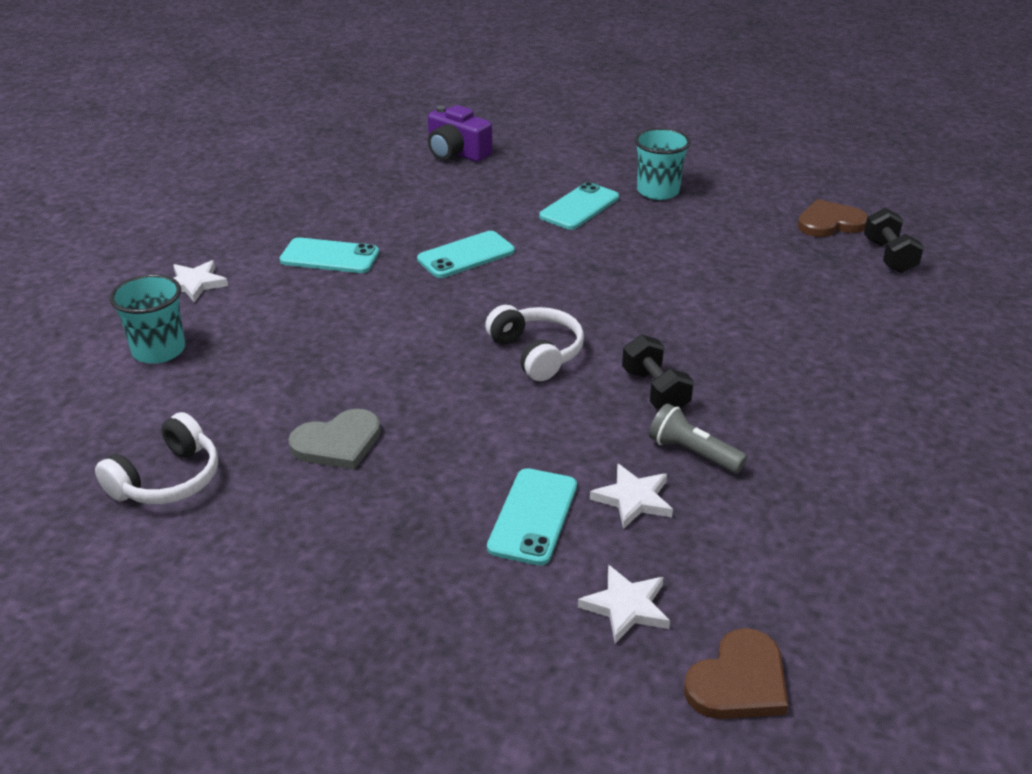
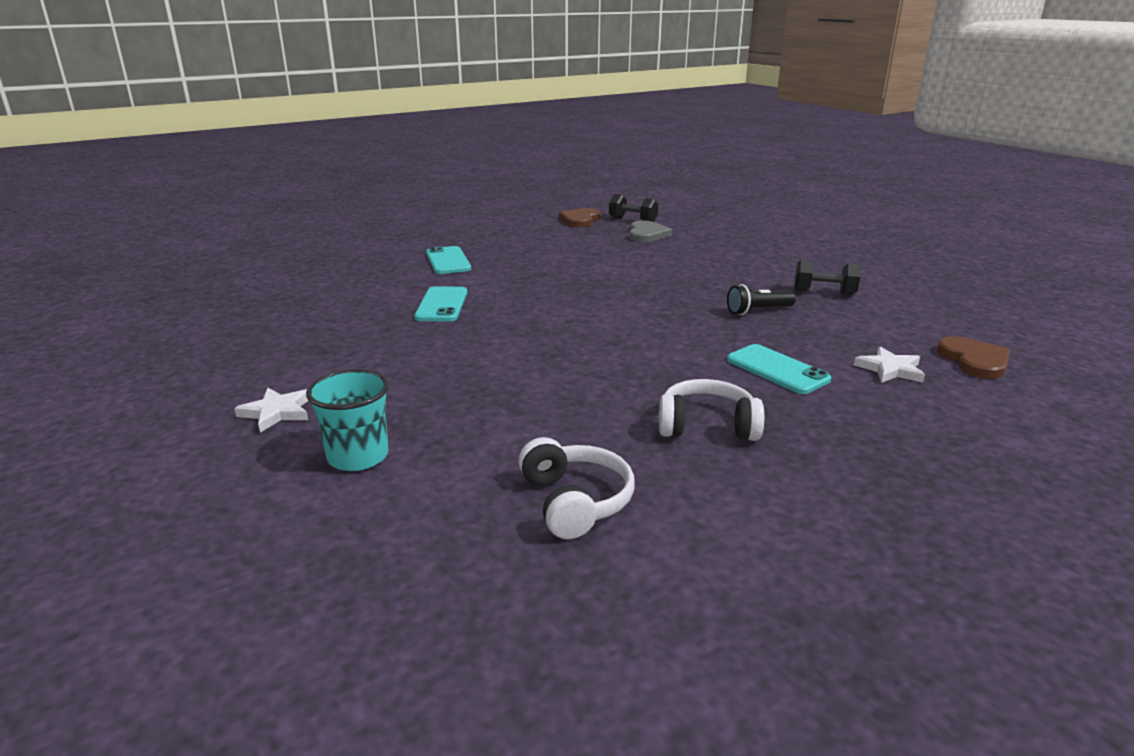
camera: 55 degrees left, 10 degrees down
turquoise phone [279,237,379,273] -> none
grey heart [288,409,381,470] -> grey heart moved to [629,220,672,242]
purple camera [428,105,492,162] -> none
white headphones [485,305,584,381] -> white headphones moved to [659,379,764,441]
white star [590,464,673,529] -> none
black dumbbell [622,334,694,410] -> black dumbbell moved to [794,260,860,295]
turquoise cup [634,128,691,200] -> none
grey flashlight [649,403,747,474] -> black flashlight [727,284,796,315]

